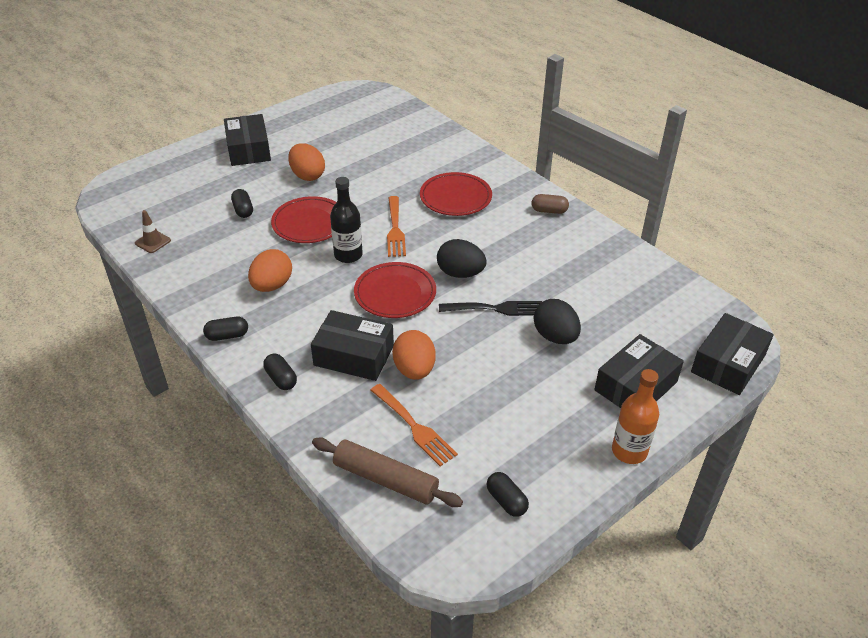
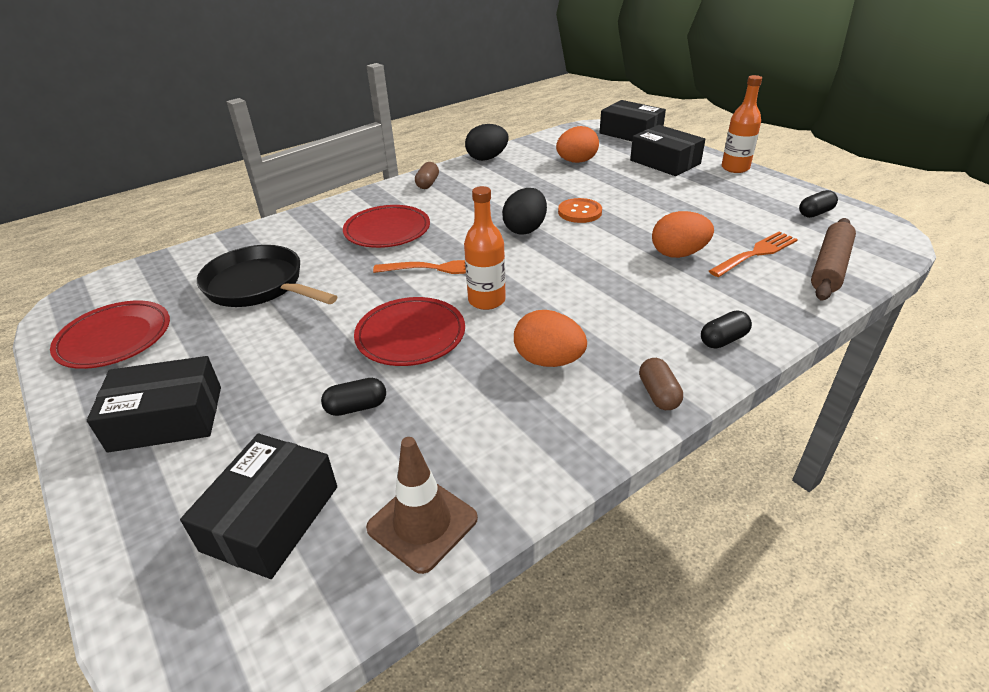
camera: 85 degrees left, 5 degrees down
brown traffic cone [135,210,171,253] -> brown traffic cone [366,437,478,574], size x1.60
black capsule [203,317,248,341] -> brown capsule [639,358,683,410]
orange egg [288,143,325,181] -> orange egg moved to [556,126,599,163]
black box [311,310,394,381] -> black box moved to [180,434,337,579]
black bottle [330,177,363,263] -> orange bottle [464,186,506,310]
red plate [354,262,436,318] -> red plate moved to [50,301,170,369]
black fork [439,301,542,316] -> orange button [558,198,602,223]
black egg [534,299,581,344] -> black egg moved to [465,124,509,161]
none -> black pan [197,245,337,307]

